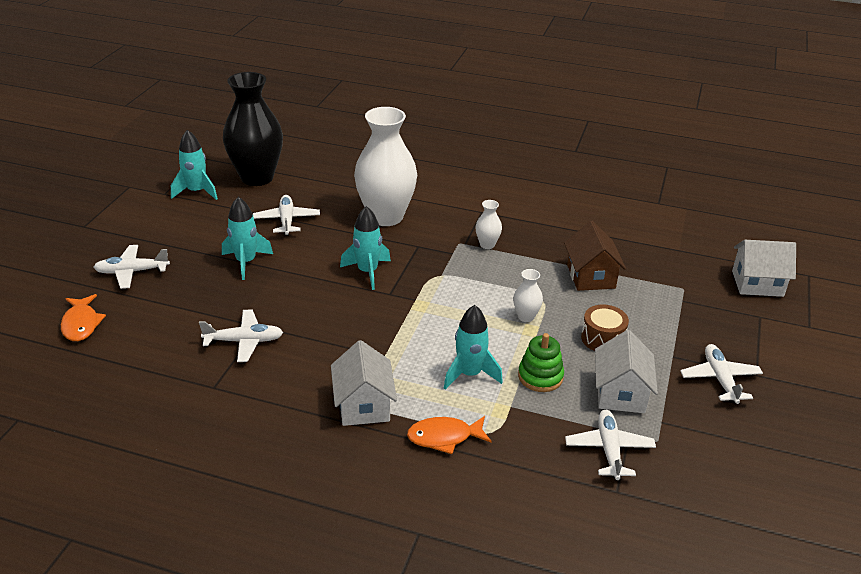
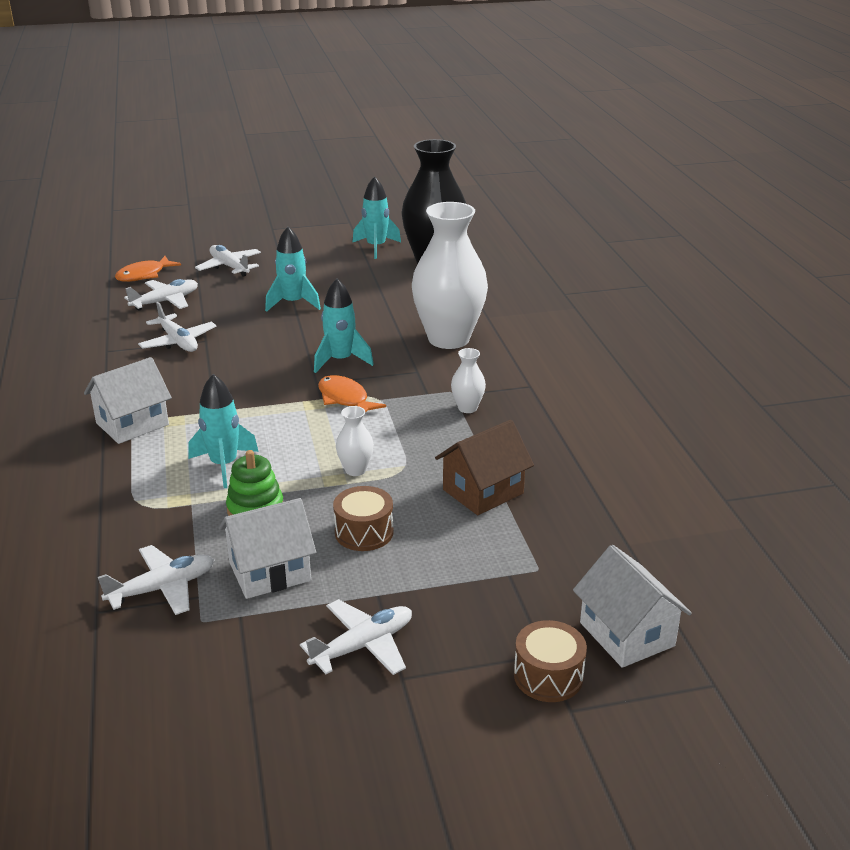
camera: 60 degrees right, 5 degrees down
white plane [253,195,320,236] -> white plane moved to [124,279,198,311]
orange fish [407,416,491,454] -> orange fish moved to [318,375,386,413]
none -> brown drum [514,620,587,702]

